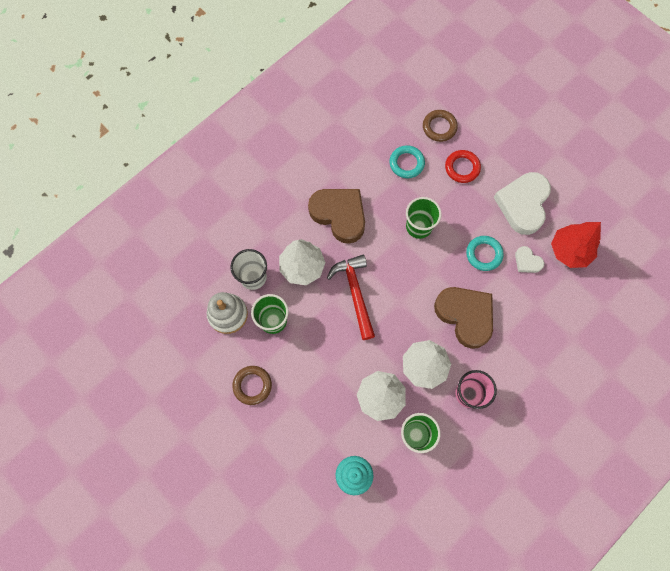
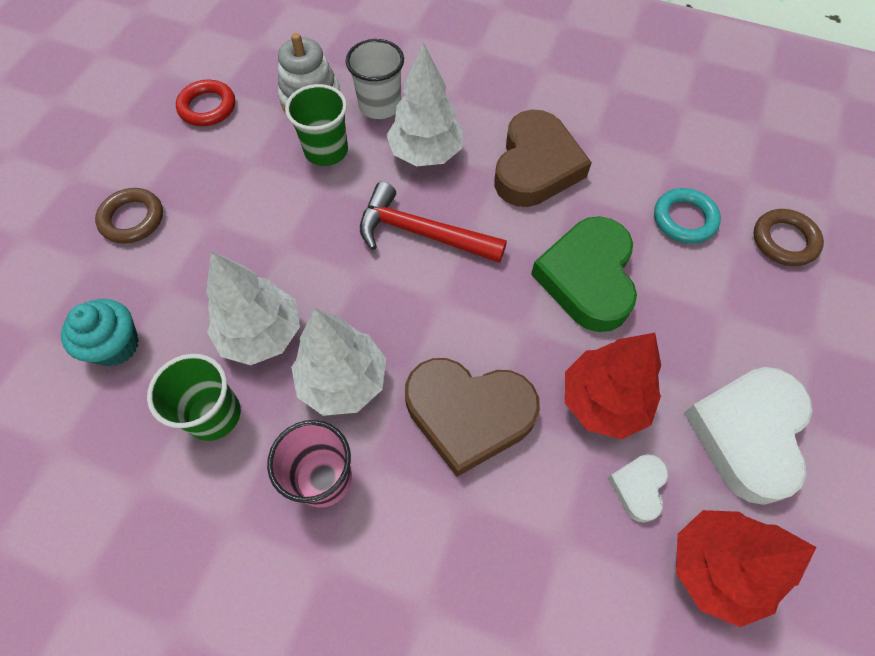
camera: 65 degrees right, 10 degrees down
brown ring [232,366,272,405] -> brown ring moved to [95,188,163,244]
red hammer [327,255,375,340] -> red hammer turned 120 degrees counterclockwise [360,182,507,263]
green cup [406,197,442,239] -> green heart [531,216,637,332]
brown heart [434,287,493,349] -> brown heart turned 75 degrees clockwise [405,358,540,477]
red ring [445,150,481,183] -> red ring moved to [176,80,235,126]
turquoise ring [466,236,504,271] -> red tree [565,333,661,439]
white heart [493,172,551,235] -> white heart turned 60 degrees counterclockwise [684,367,813,505]

